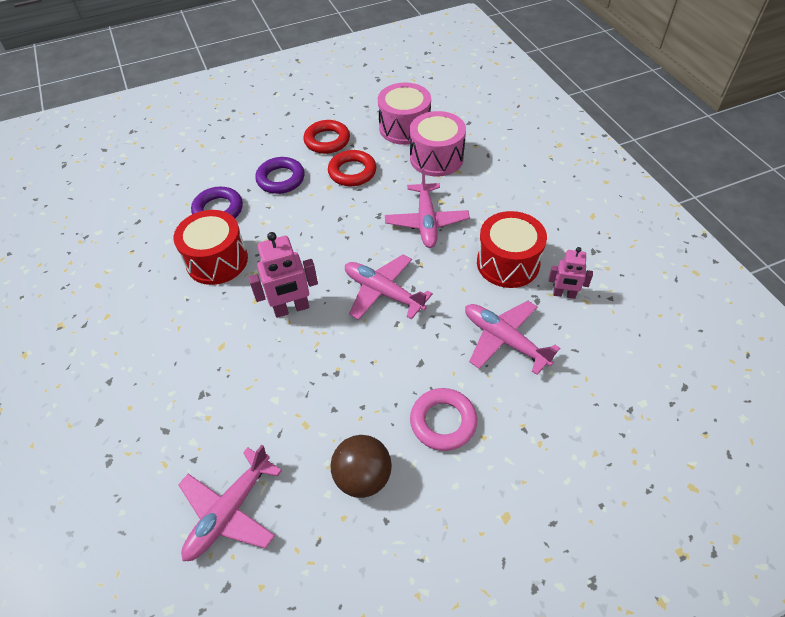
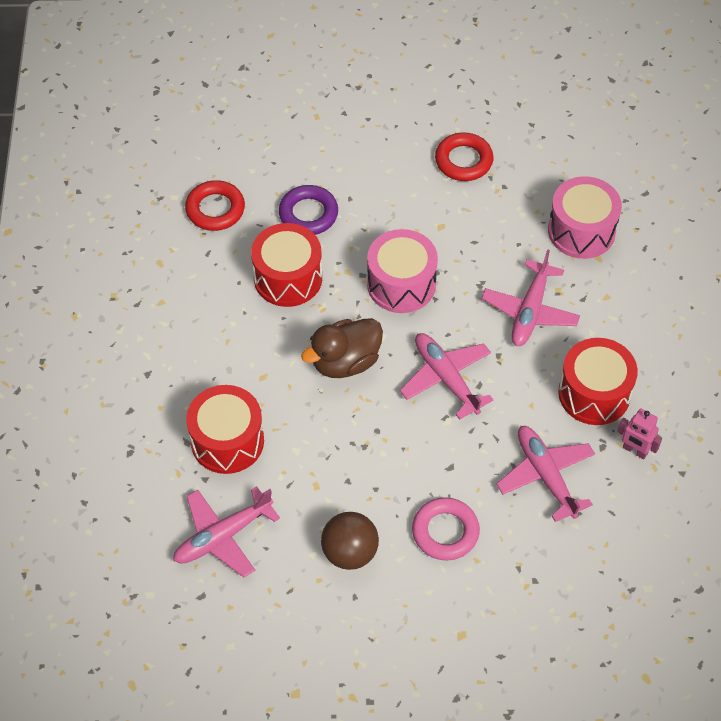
camera: 20 degrees right, 5 degrees up
pink robot [248,232,318,318] -> brown duck [301,318,383,378]
purple ring [255,157,305,194] -> none
red ring [328,150,376,186] -> red ring moved to [185,180,245,231]
pink drum [378,82,431,145] -> pink drum moved to [367,229,438,313]
none -> red drum [186,385,264,474]

